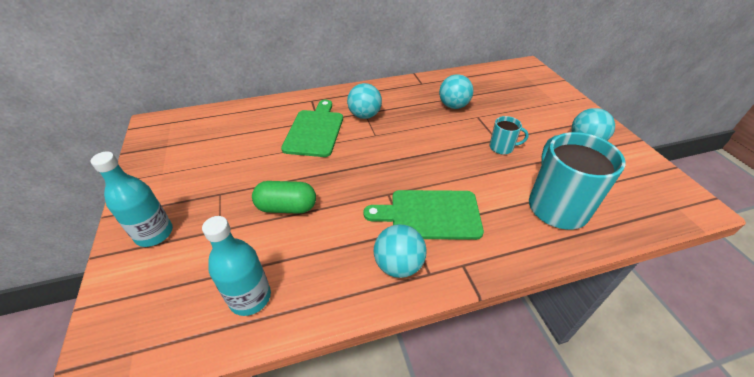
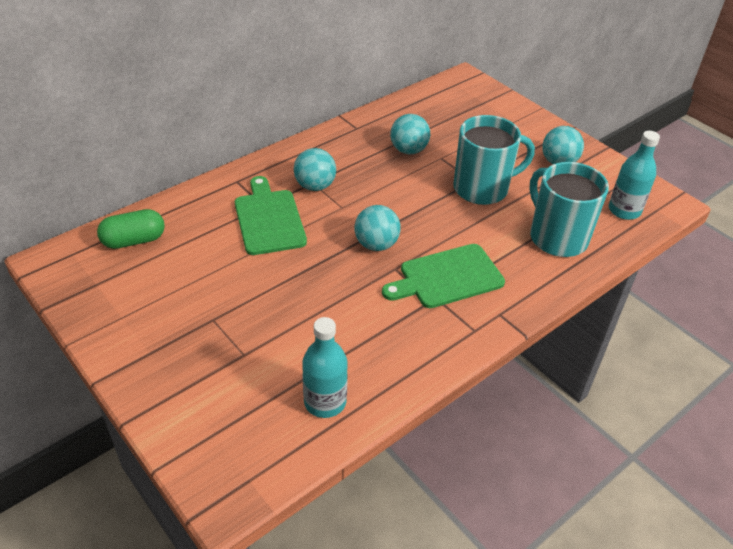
camera: 25 degrees left, 0 degrees up
turquoise bottle [91,151,173,247] -> turquoise bottle moved to [609,131,660,220]
green capsule [252,181,316,214] -> green capsule moved to [97,209,165,249]
turquoise ball [374,224,427,278] -> turquoise ball moved to [355,205,401,251]
turquoise mug [490,116,529,154] -> turquoise mug [454,115,535,205], size x2.09

